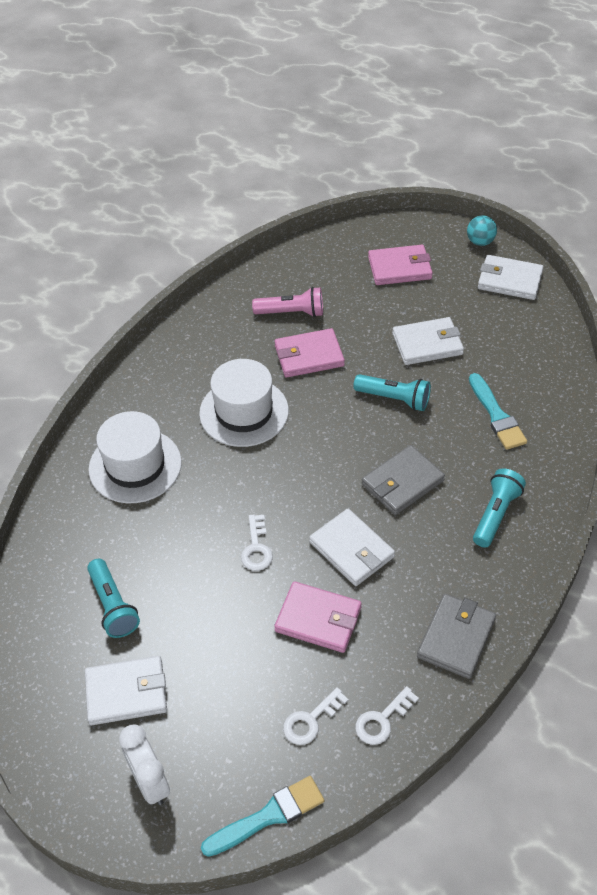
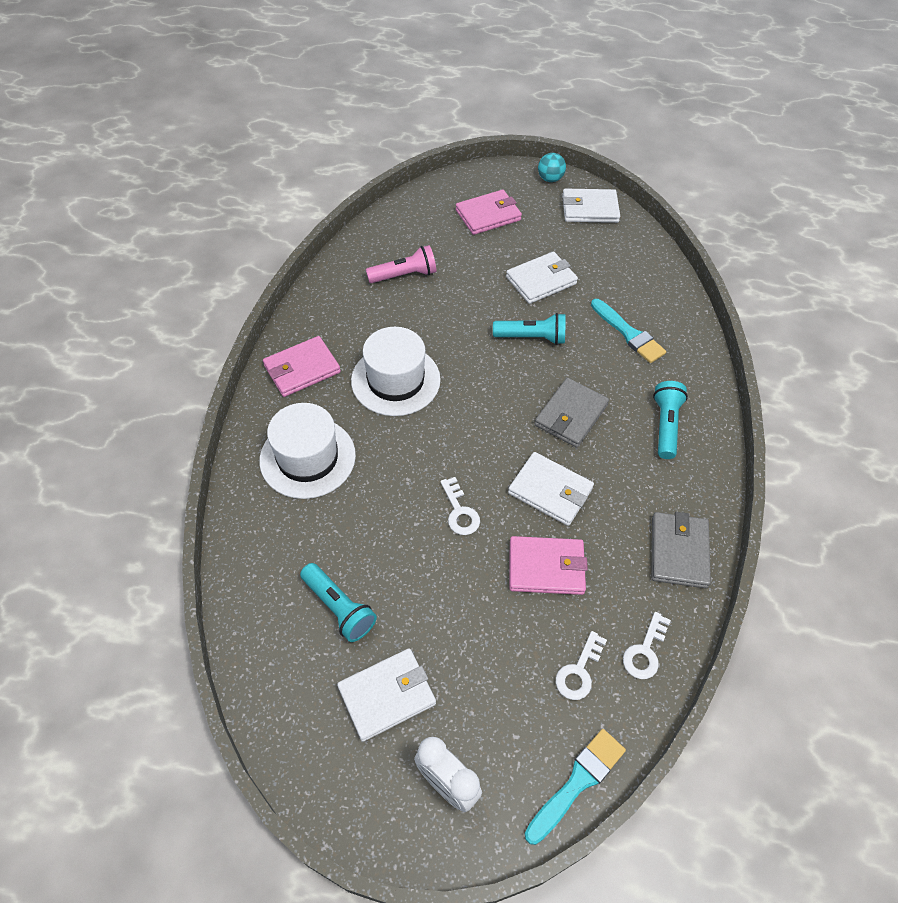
camera: 20 degrees left, 5 degrees up
pink wallet [275,328,345,378] -> pink wallet moved to [263,336,341,397]

